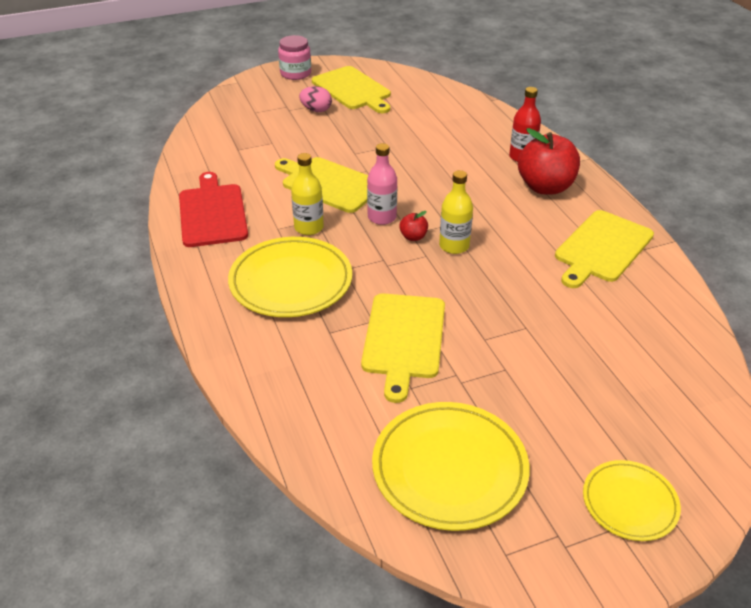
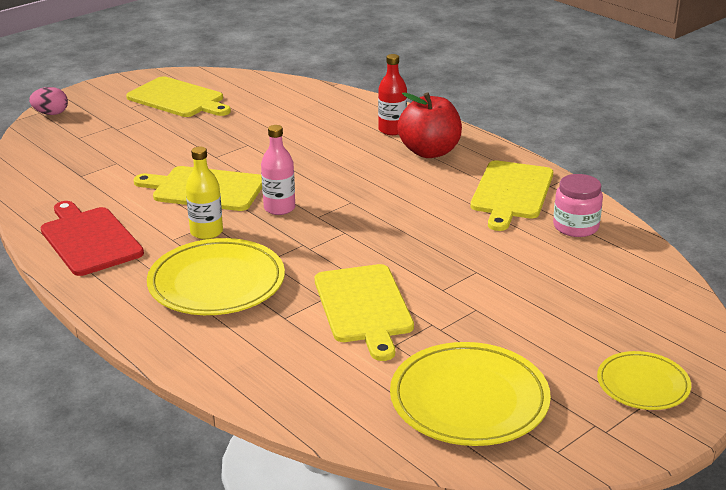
camera: 20 degrees left, 10 degrees down
pink jar [278,35,311,80] -> pink jar moved to [553,174,603,237]
pink egg [299,86,332,112] -> pink egg moved to [29,87,68,115]
red apple [399,211,428,241] -> none
yellow bottle [439,170,473,254] -> none

